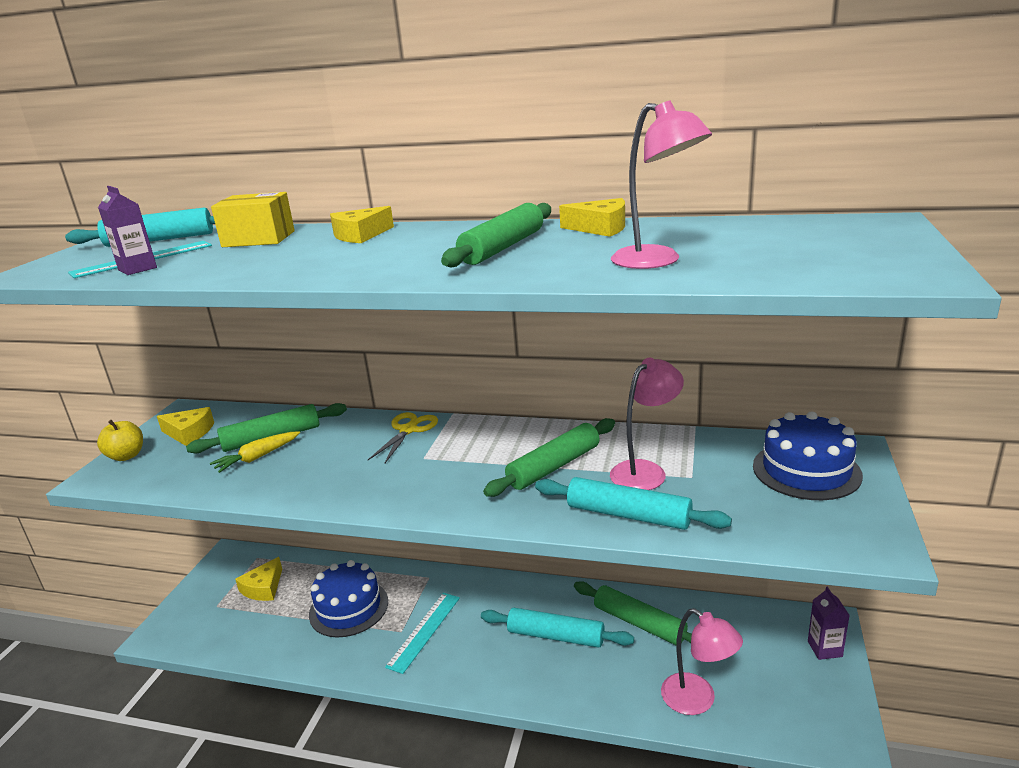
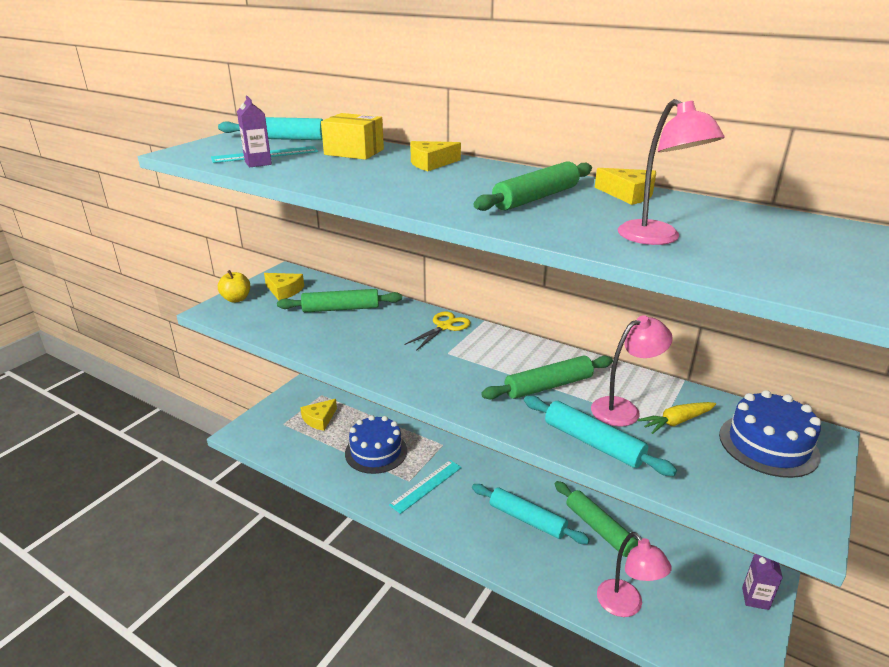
camera: 15 degrees right, 5 degrees up
yellow carrot [210,431,300,473] -> yellow carrot moved to [638,402,716,434]

